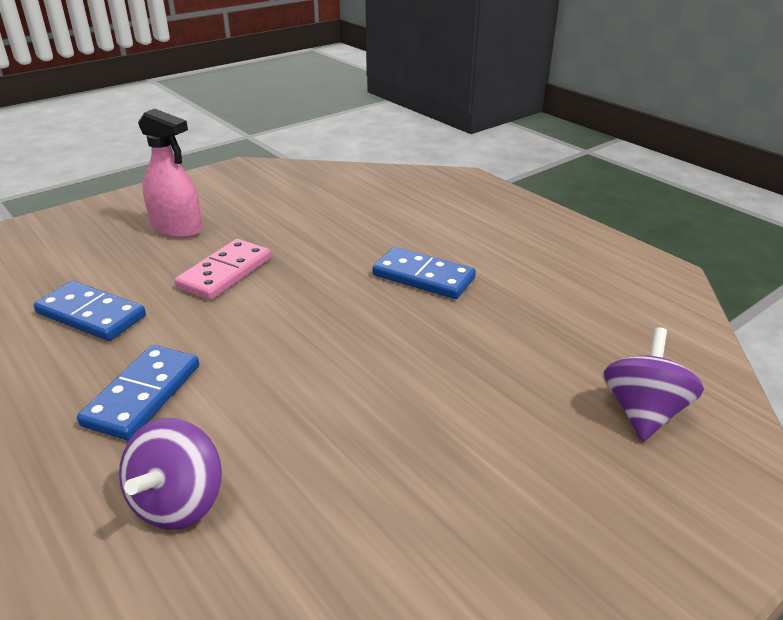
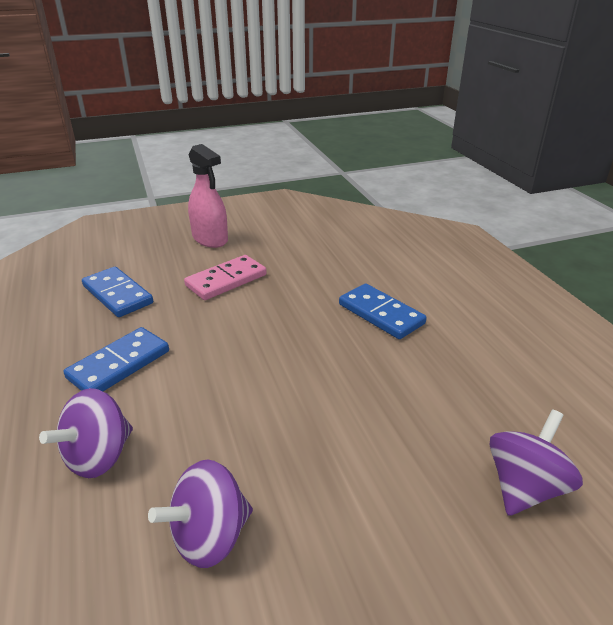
camera: 20 degrees right, 0 degrees up
none -> purple spinning top [148,459,253,568]

